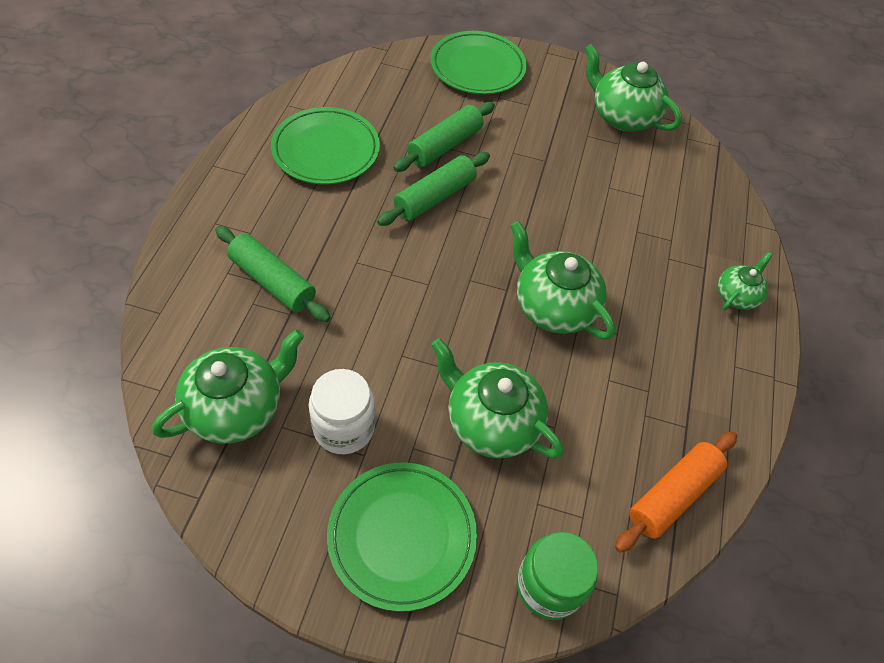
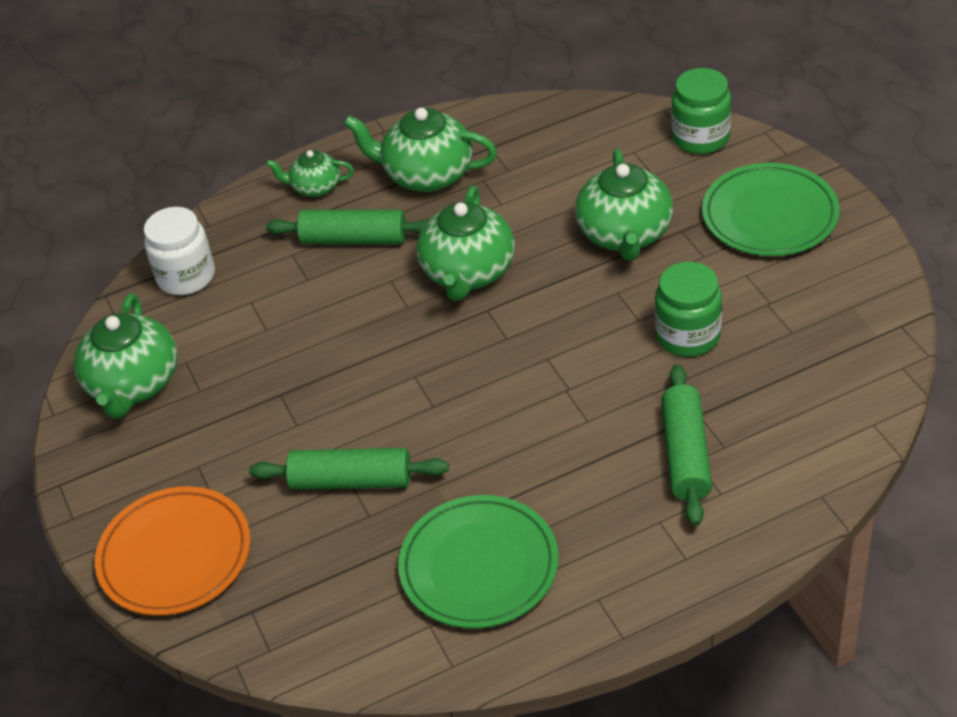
camera: 120 degrees left, 10 degrees down
green teapot [152,329,304,444] -> green teapot moved to [343,108,497,192]
white jar [309,369,375,454] -> white jar moved to [144,207,215,295]
green rolling pin [377,152,490,226] -> green rolling pin moved to [266,209,429,244]
green plate [430,31,527,94] -> orange plate [95,486,250,616]
orange rolling pin [615,431,737,553] -> none
none -> green jar [655,262,722,357]

